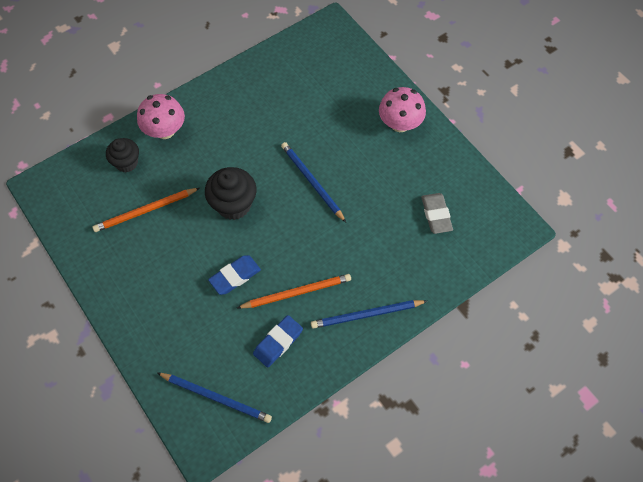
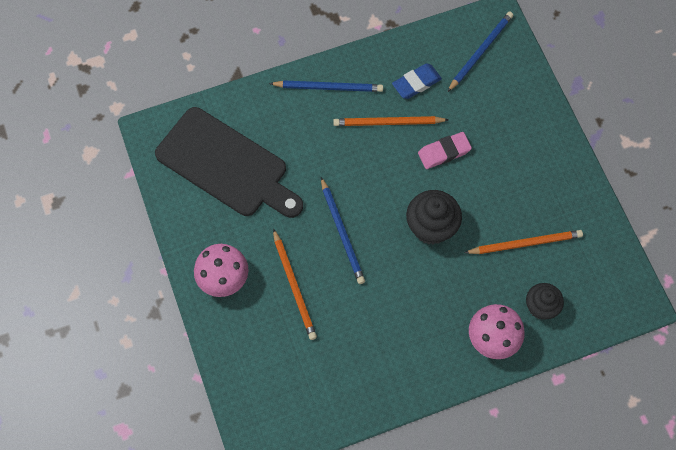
camera: 165 degrees left, 5 degrees up
blue pencil [158,373,272,423] -> blue pencil turned 90 degrees clockwise [448,12,513,92]
blue eraser [208,255,261,295] -> pink eraser [418,132,472,169]
grey eraser [421,193,453,234] -> black cutting board [155,107,303,218]
none -> orange pencil [273,228,317,340]

